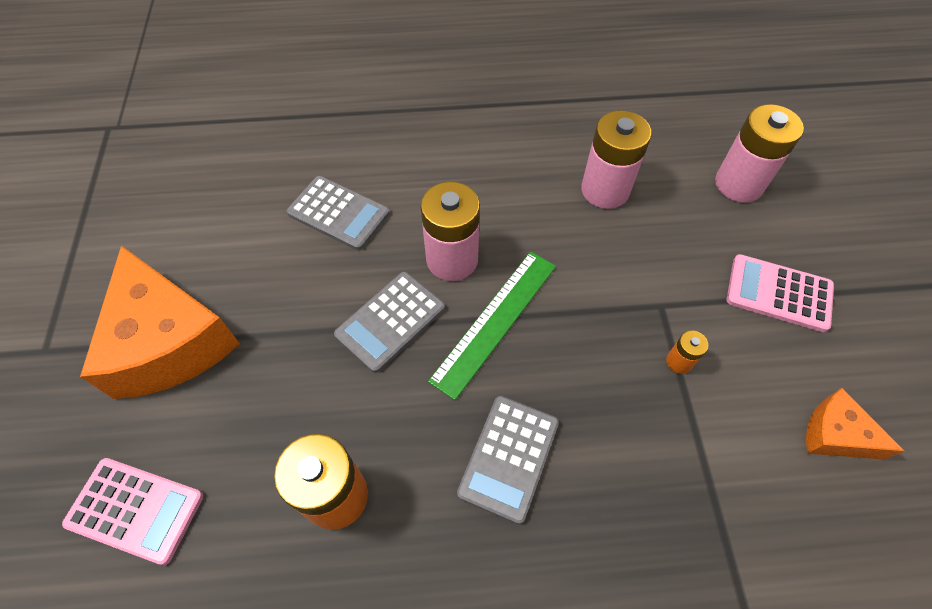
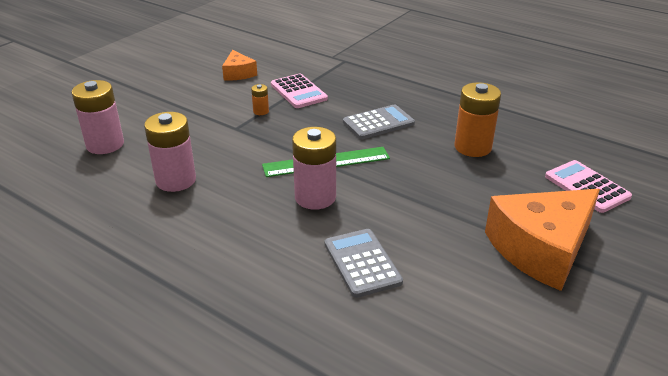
camera: 140 degrees left, 25 degrees down
orange cheese [80,246,240,399] -> orange cheese turned 135 degrees counterclockwise [485,189,600,291]
grey calculator [334,272,445,373] -> none
pink calculator [727,254,834,332] -> pink calculator moved to [271,74,328,108]

